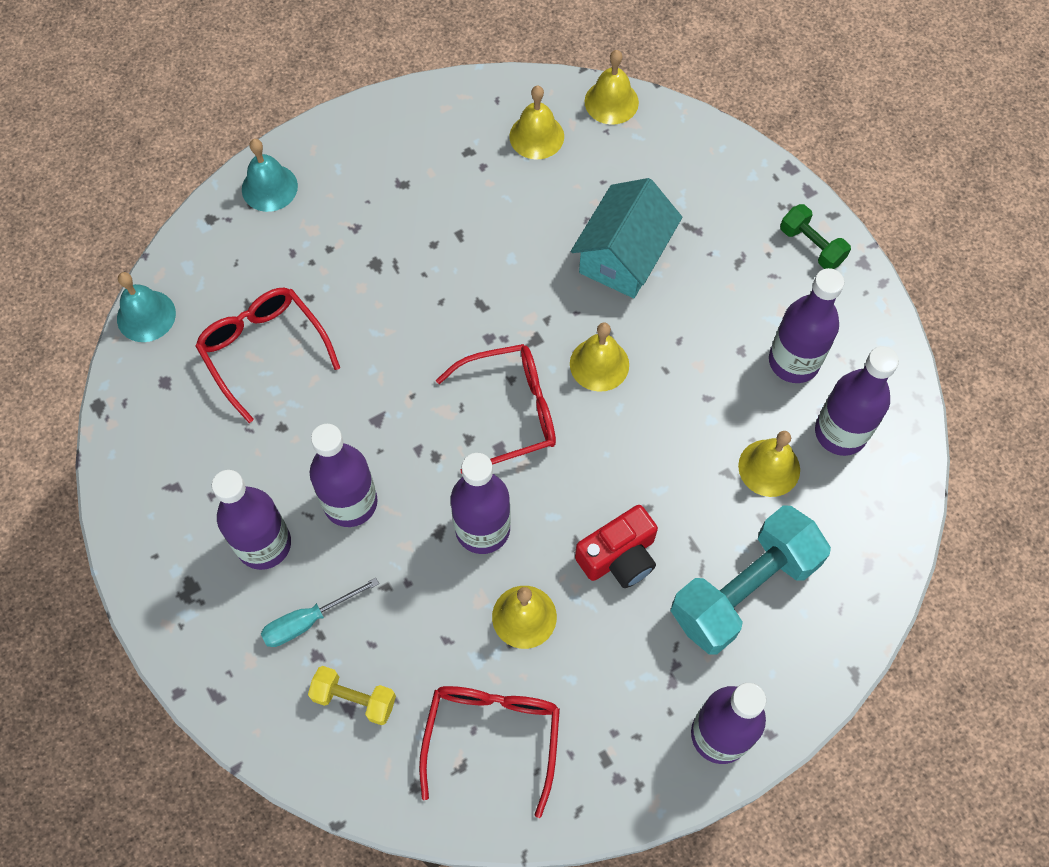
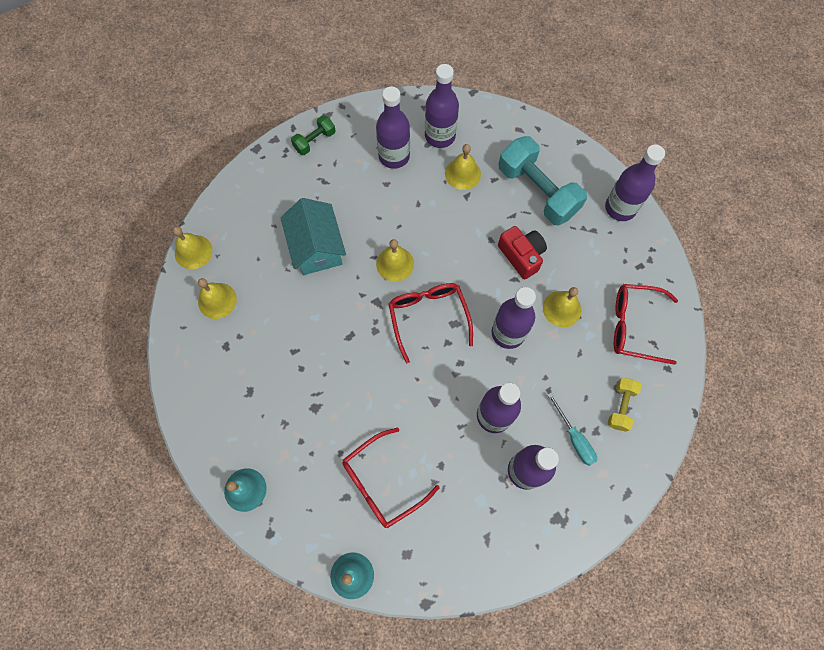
camera: 90 degrees left, 5 degrees up
turquoise house [571,178,683,298] -> turquoise house turned 45 degrees clockwise [280,198,346,275]

